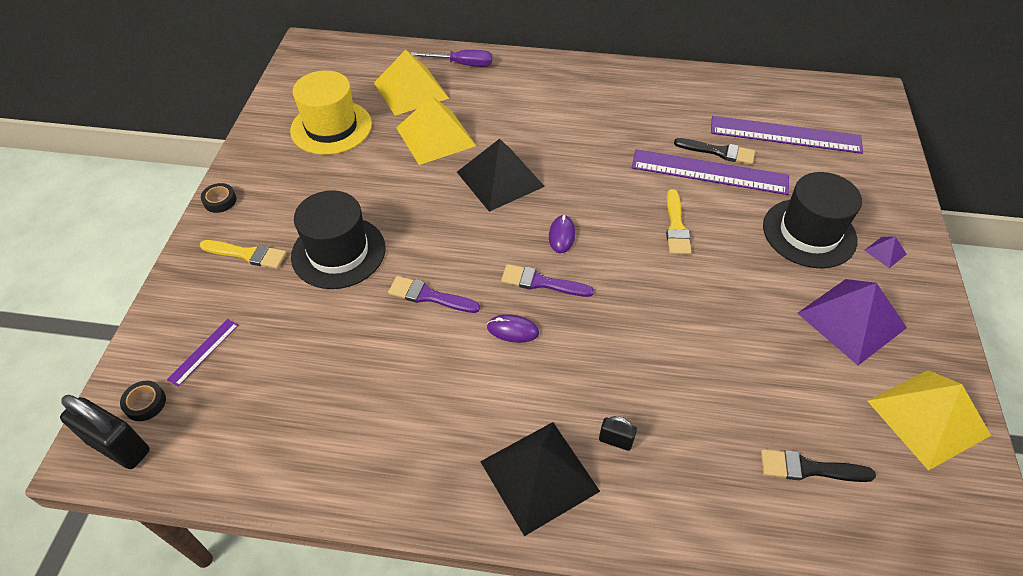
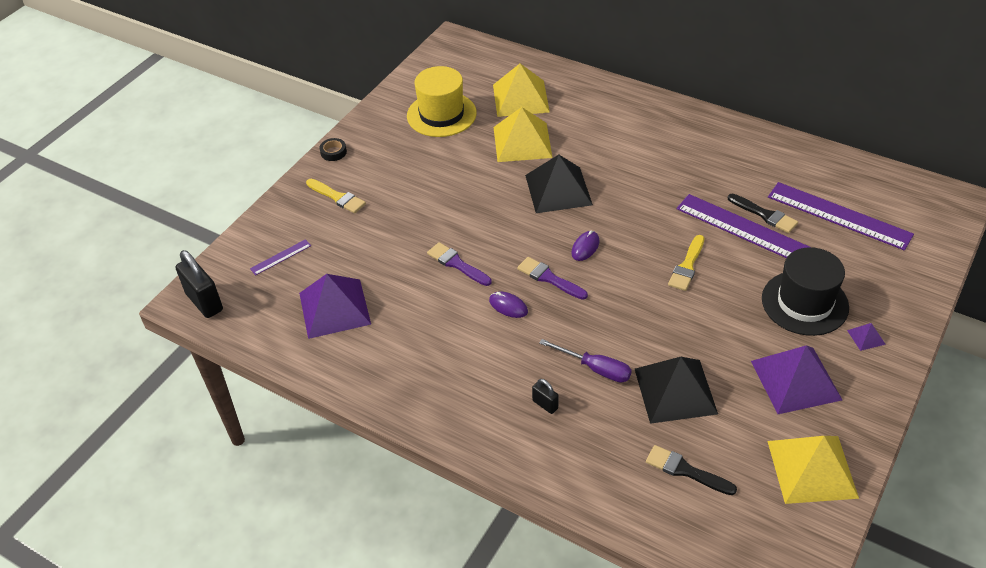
camera: 25 degrees right, 5 degrees down
black tape [120,381,166,421] -> none
black hat [291,190,385,289] -> none
purple screwdriver [411,50,492,67] -> purple screwdriver moved to [539,339,632,383]
black pyramid [480,422,600,536] -> black pyramid moved to [635,357,718,424]
none -> purple pyramid [299,274,371,339]

